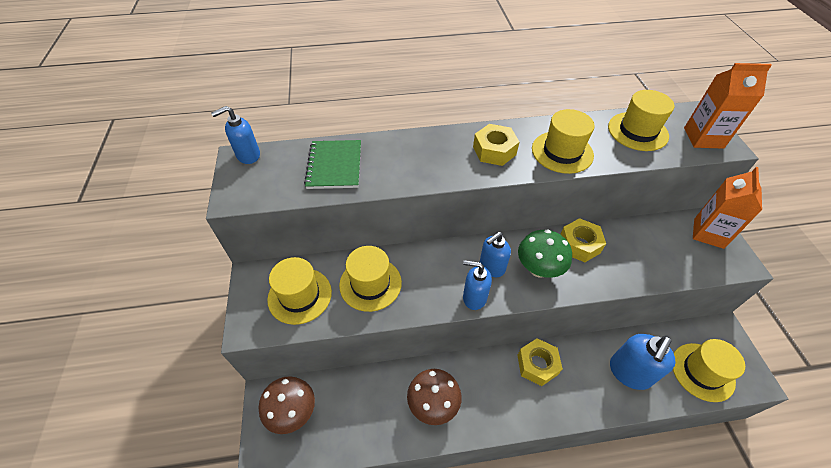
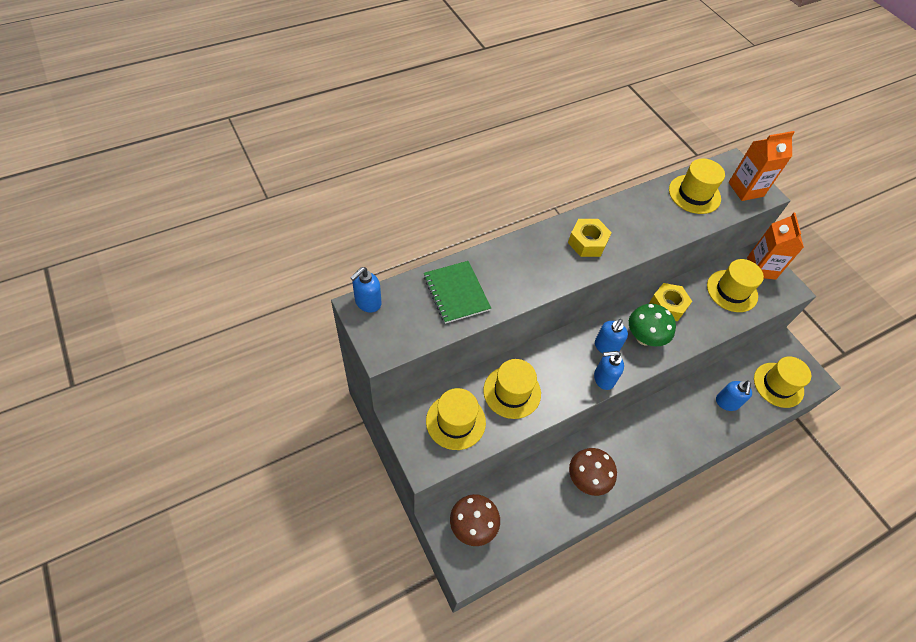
camera: 25 degrees left, 5 degrees up
yellow nut [517,338,563,386] -> none
yellow hat [532,109,595,174] -> yellow hat moved to [707,259,764,312]
blue soap dispenser [610,334,676,390] -> blue soap dispenser [716,380,752,411], size x0.66

